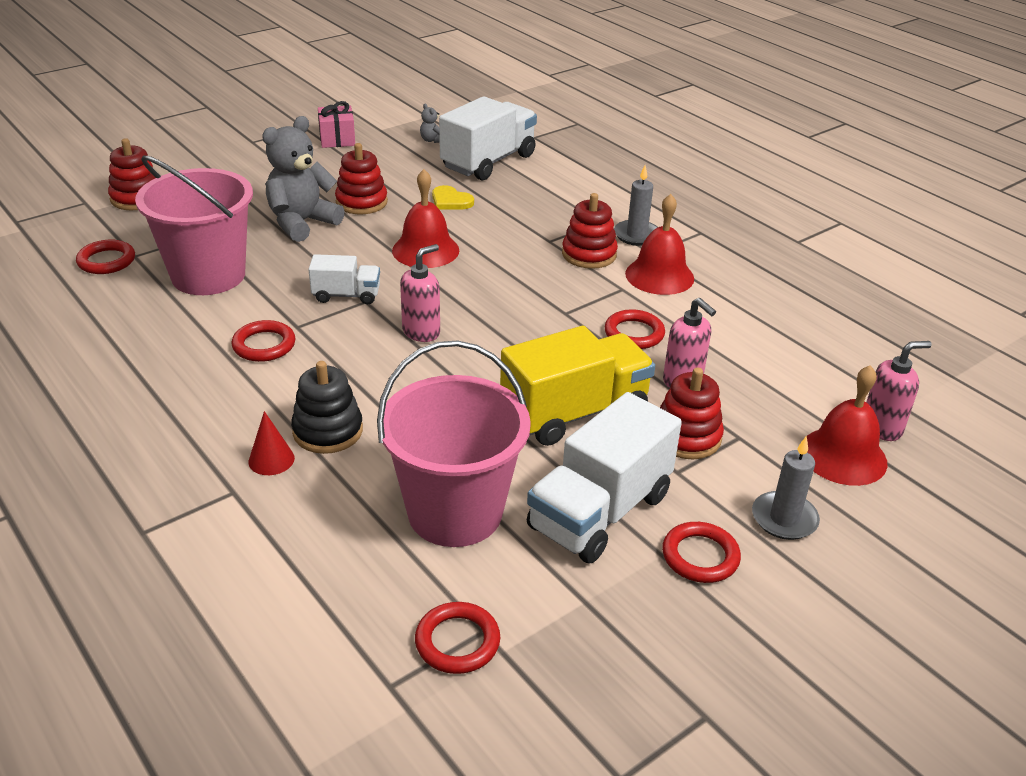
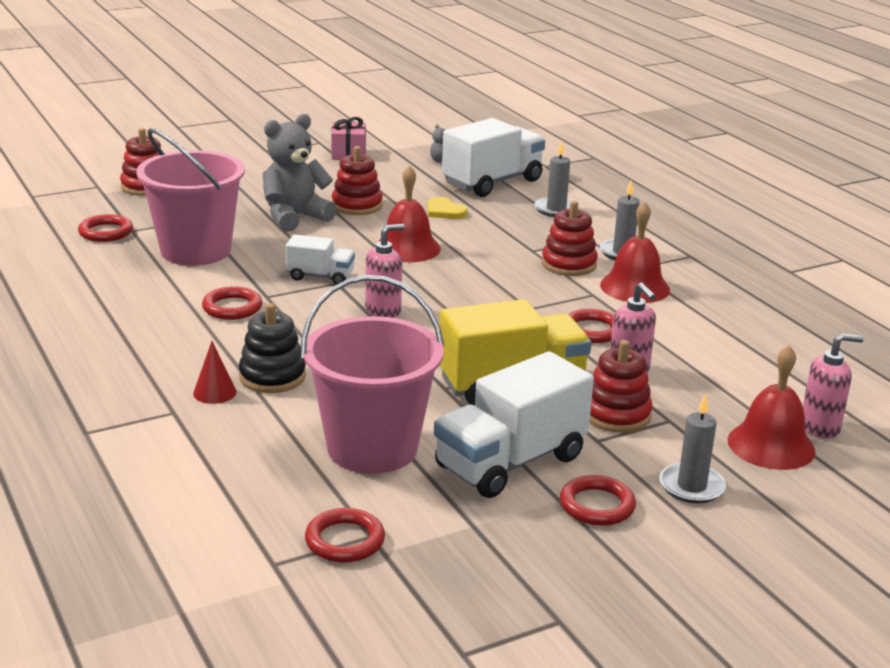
camera: 10 degrees right, 10 degrees down
none -> grey candle [534,141,579,217]

